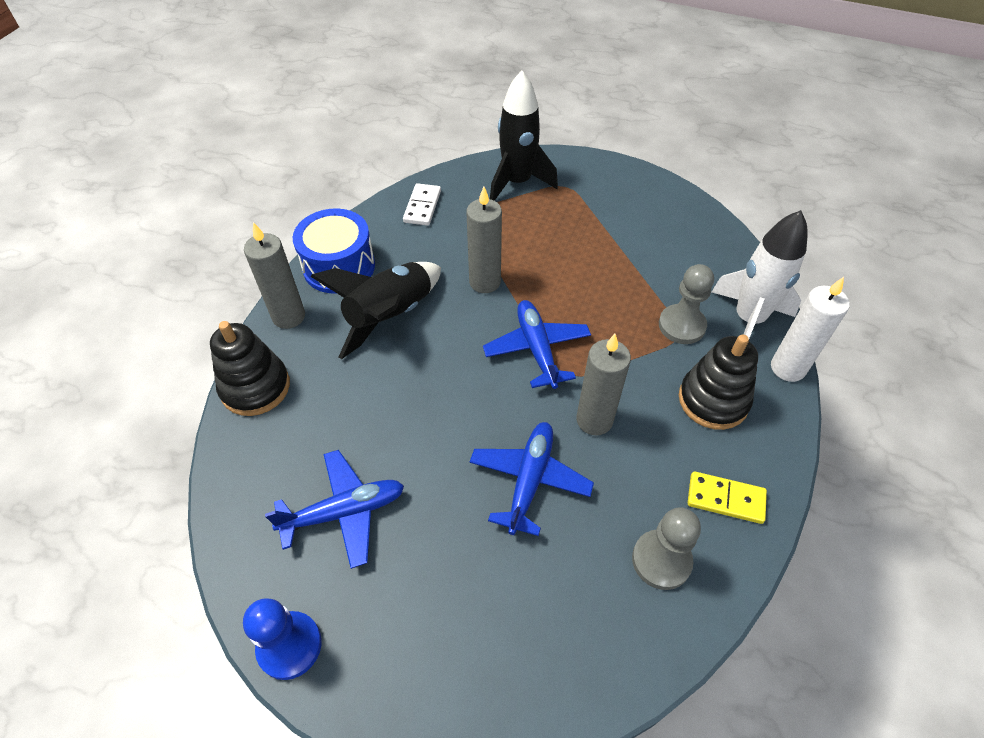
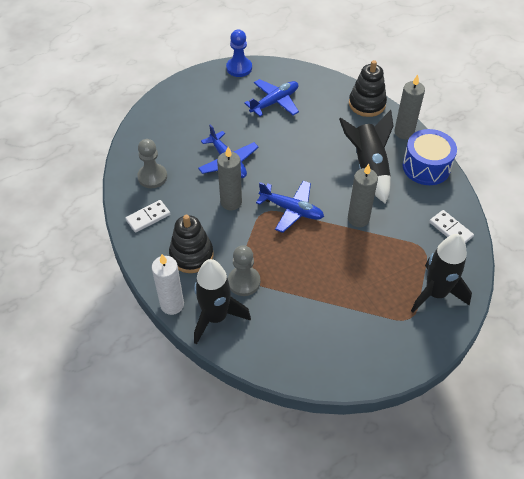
camera: 130 degrees right, 0 degrees up
blue plane [265,450,404,569] -> blue plane turned 150 degrees counterclockwise [244,79,299,117]
yellow domino [688,471,767,524] -> white domino [126,200,170,233]
white rocket [712,210,808,338] -> black rocket [194,259,251,344]

